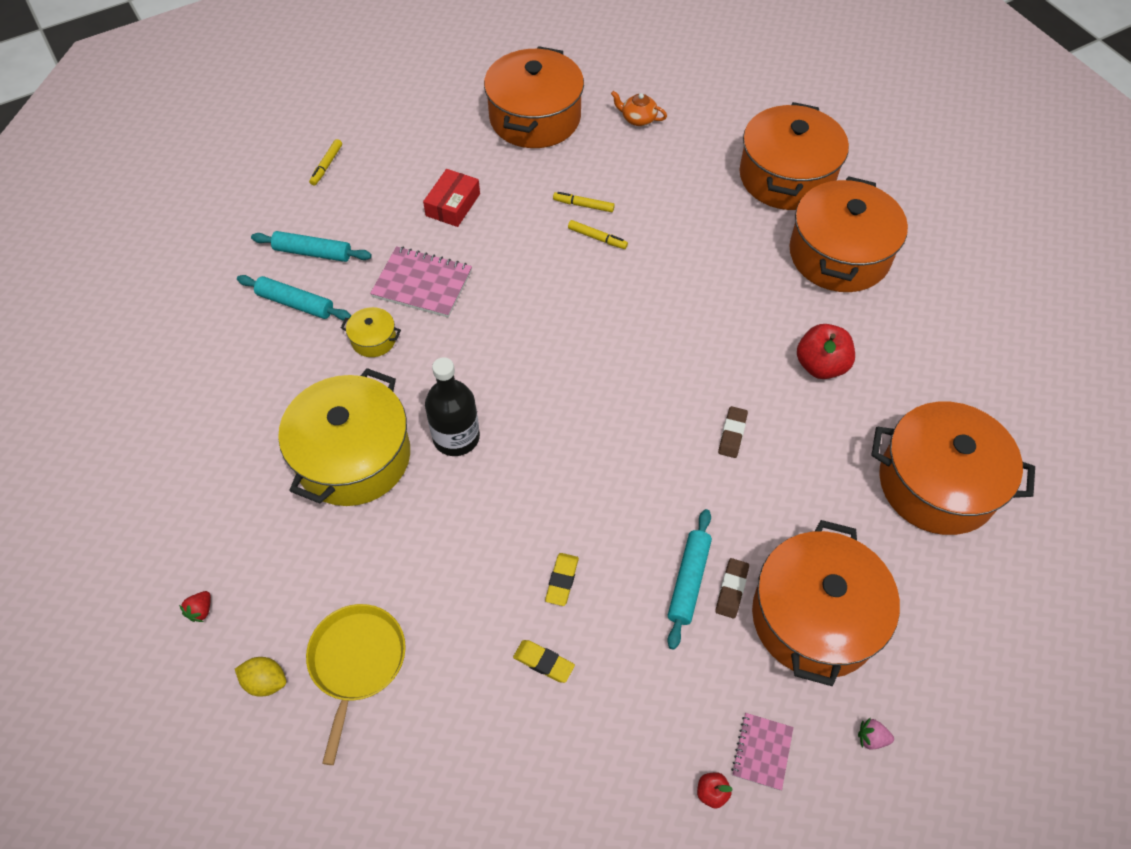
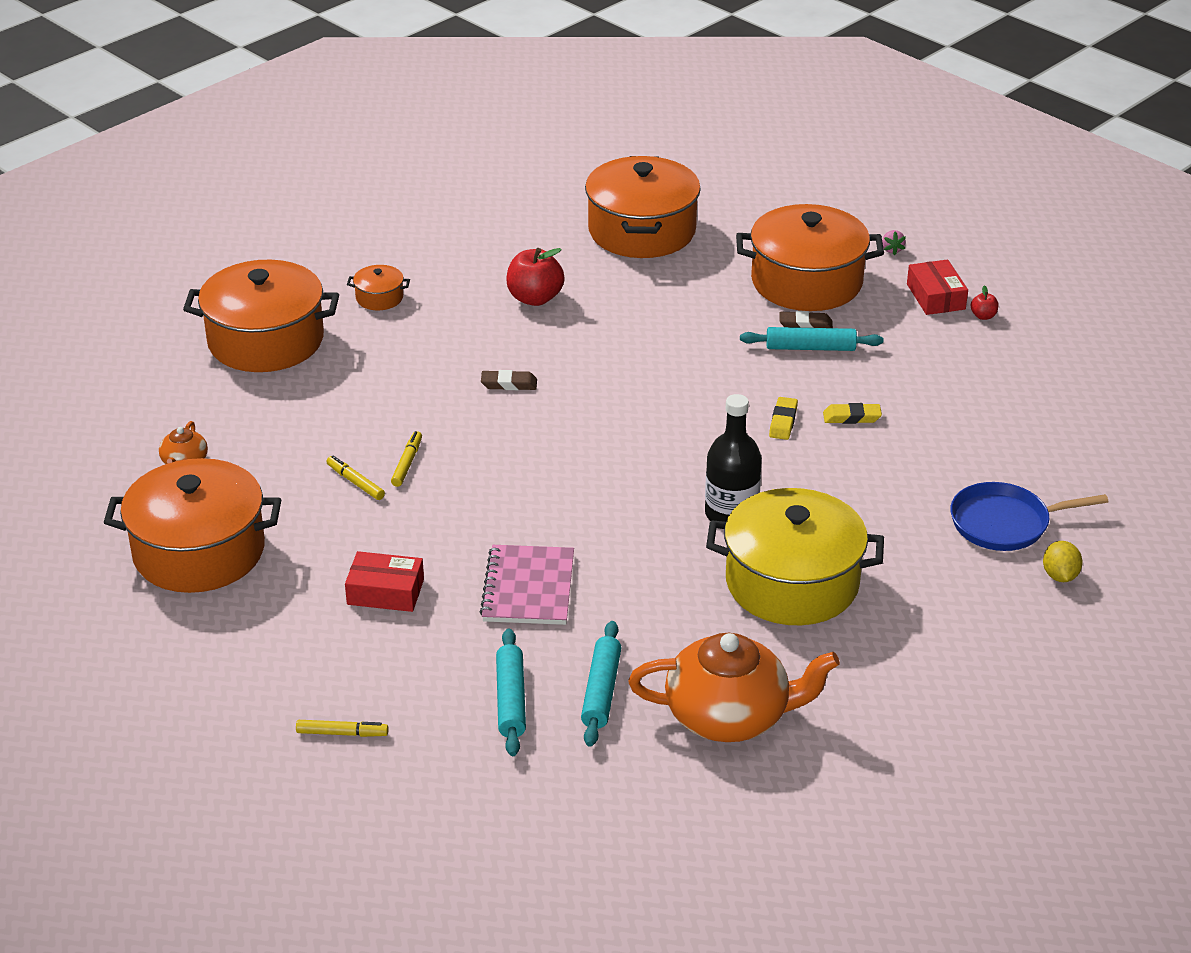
camera: 105 degrees left, 20 degrees down
red strawberry [179,591,211,622] -> none
yellow pan [306,604,406,765] -> blue pan [950,482,1108,551]
yellow pot [341,307,401,357] -> none
yellow eraser [513,640,575,683] -> yellow eraser moved to [769,397,798,440]
yellow marker [553,192,615,212] -> yellow marker turned 135 degrees clockwise [326,455,385,500]
brown eraser [718,406,748,458] -> brown eraser moved to [481,370,537,390]
pink notebook [731,713,794,791] -> red box [907,259,968,315]
orange pot [789,176,908,292] -> orange pot [347,265,410,310], size x0.42
none -> orange teapot [628,633,840,742]

